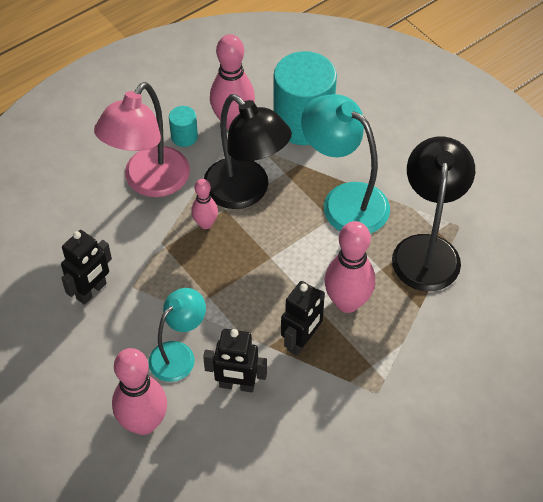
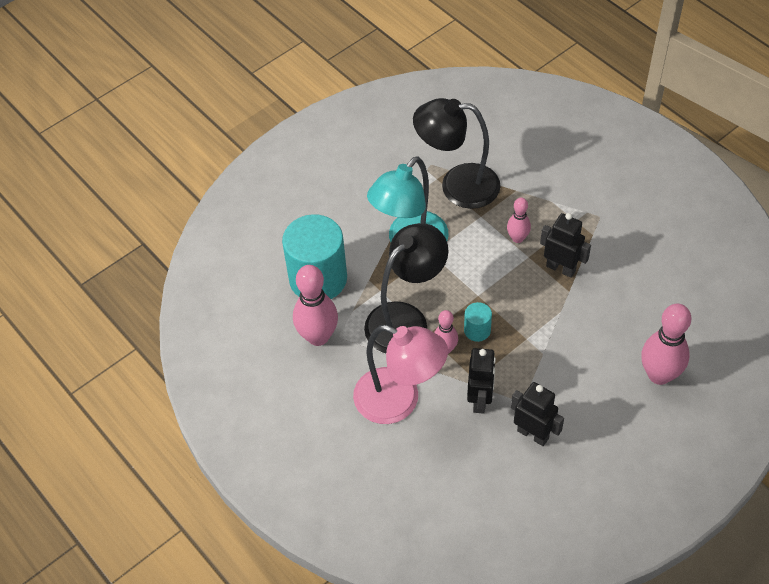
camera: 90 degrees left, 0 degrees up
turquoise lamp [148,288,206,382] -> none
turquoise cylinder [169,106,198,147] -> turquoise cylinder moved to [464,302,492,342]
black robot [203,329,267,392] -> black robot moved to [467,348,496,414]
pink bowling pin [324,221,375,313] -> pink bowling pin [507,197,531,243], size x0.56

